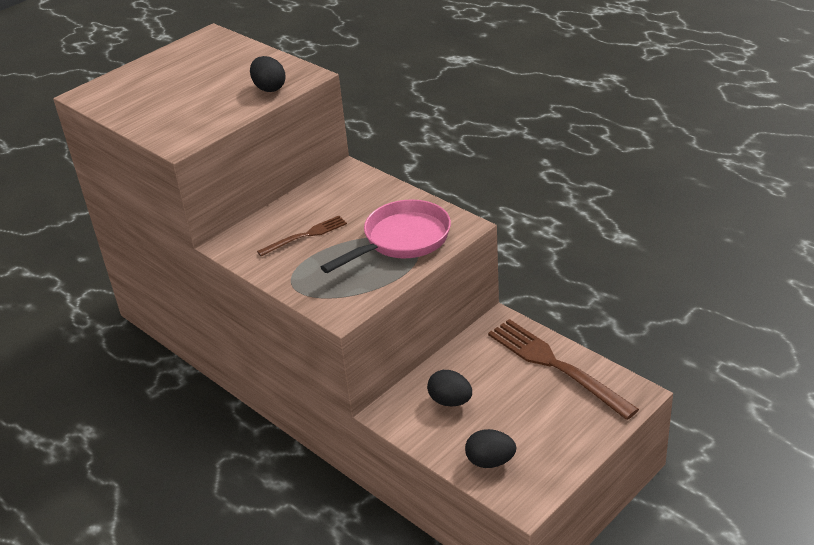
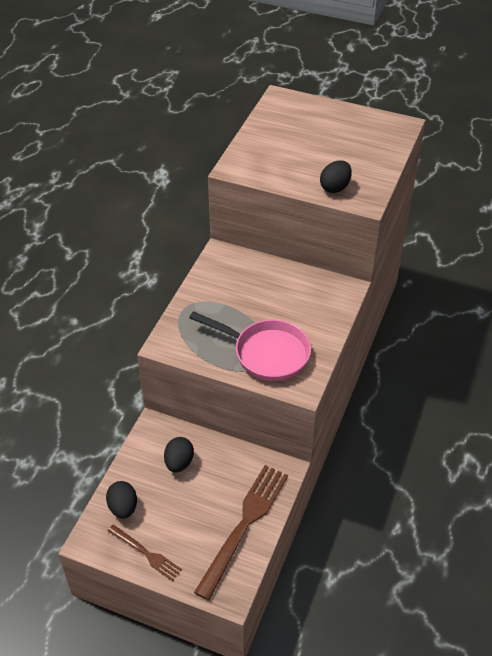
camera: 65 degrees right, 10 degrees up
brown fork [257,216,347,257] -> brown fork moved to [107,524,182,581]

